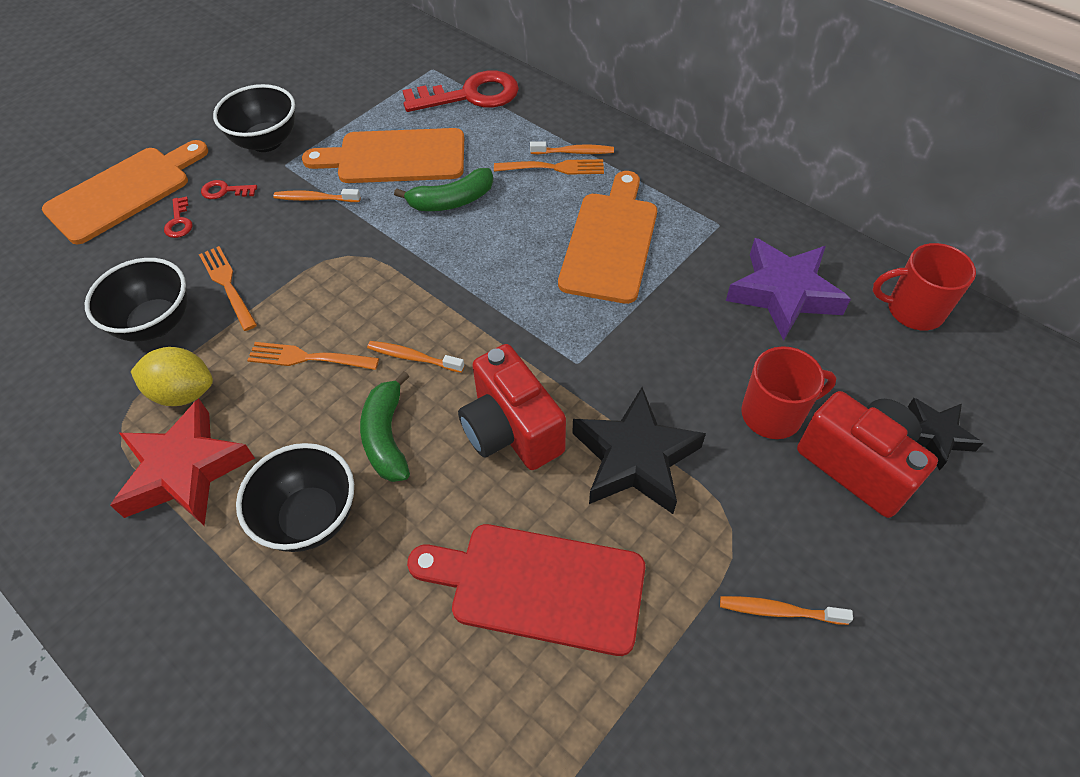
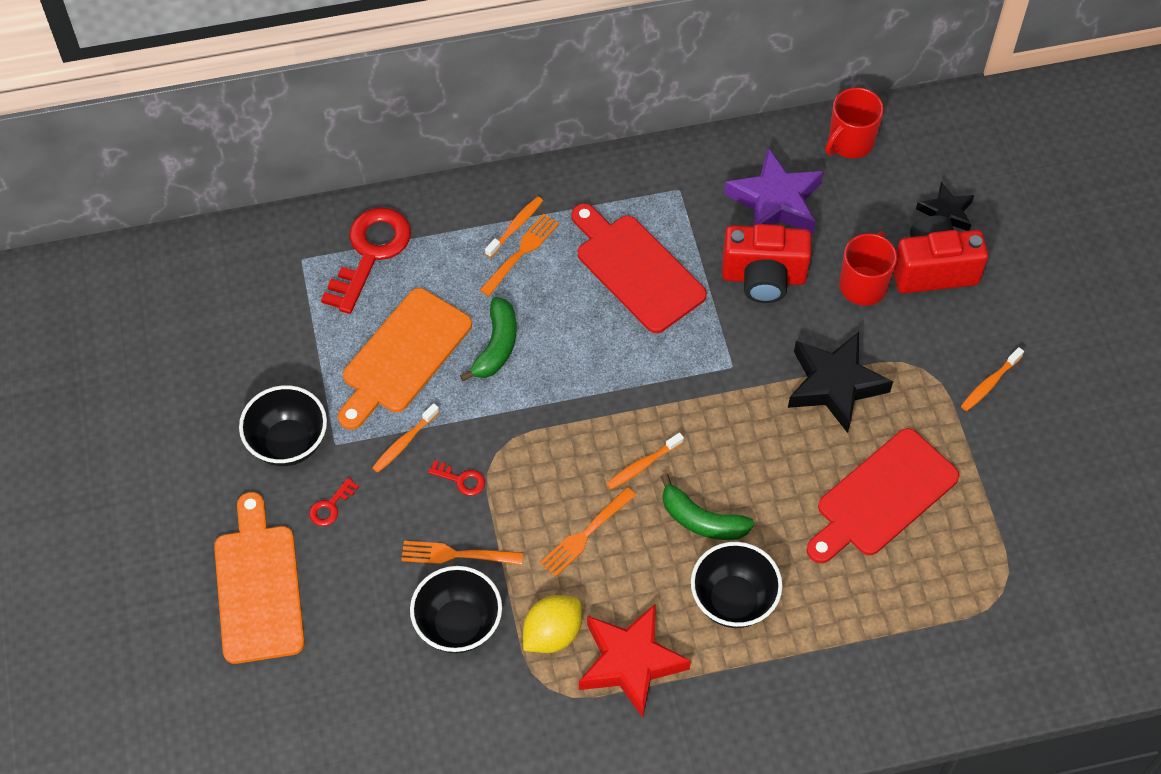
camera: 55 degrees left, 5 degrees up
red key [164,197,193,238] -> red key moved to [428,460,485,496]
red camera [458,344,566,470] -> red camera moved to [722,224,811,303]
orange cutting board [558,171,657,304] -> red cutting board [571,203,707,333]

